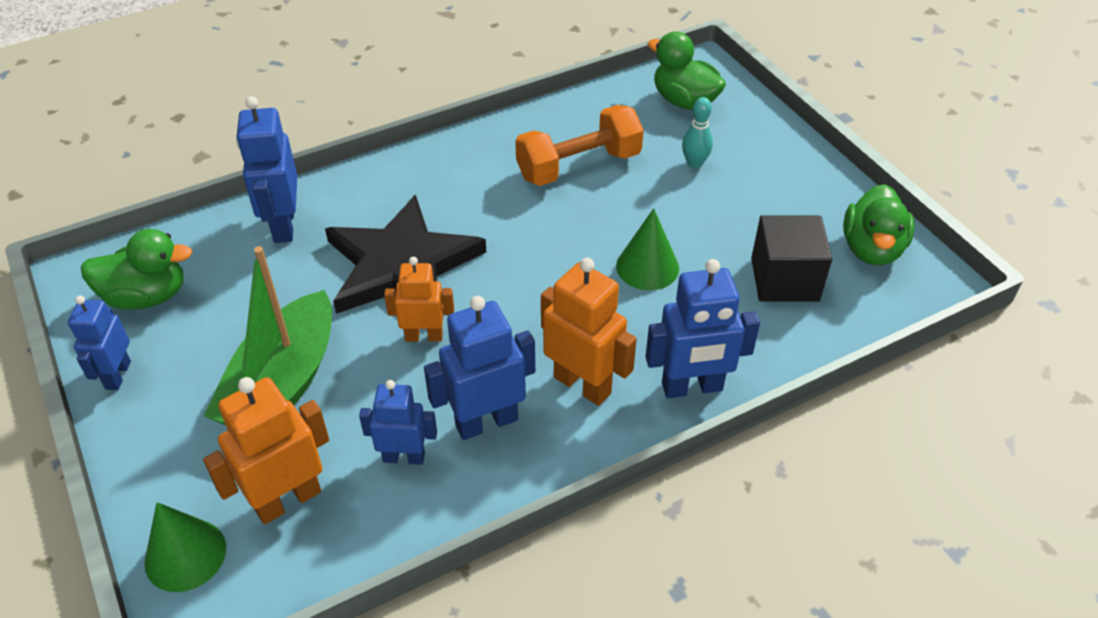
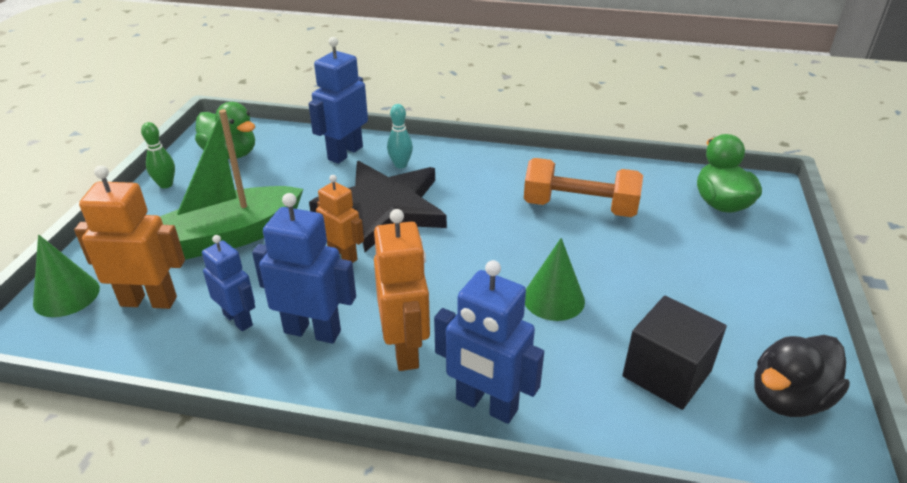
camera: 40 degrees right, 10 degrees down
blue robot [68,295,131,390] -> green bowling pin [141,122,175,188]
turquoise bowling pin [682,97,713,169] -> turquoise bowling pin moved to [387,104,413,168]
green duck [843,184,915,265] -> black duck [754,335,850,417]

